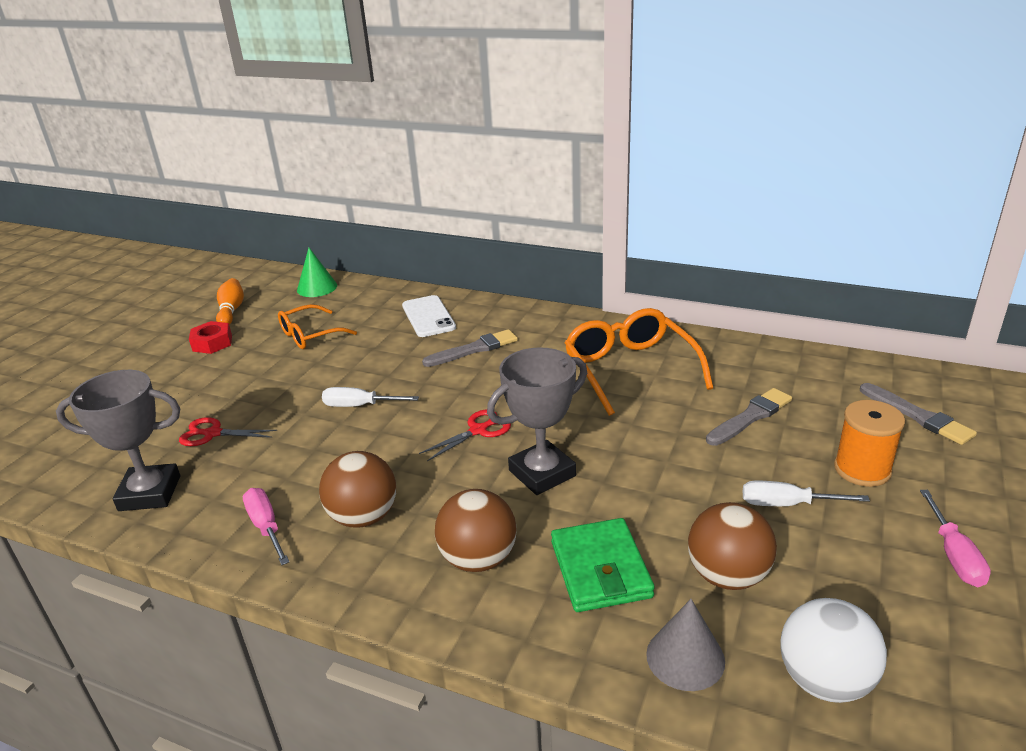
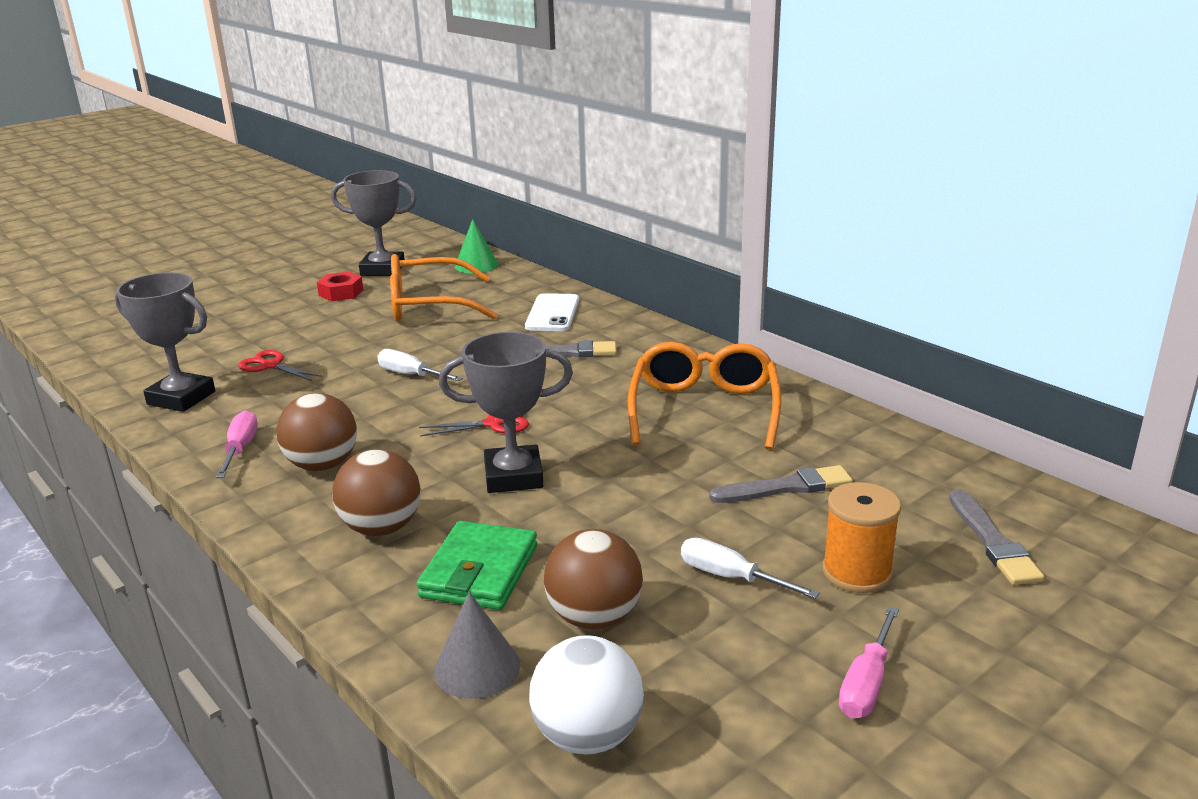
camera: 25 degrees right, 5 degrees down
orange bowling pin [216,278,244,325] -> grey trophy [331,170,417,276]
orange glasses [278,304,357,349] -> orange glasses [390,254,497,321], size x1.61

